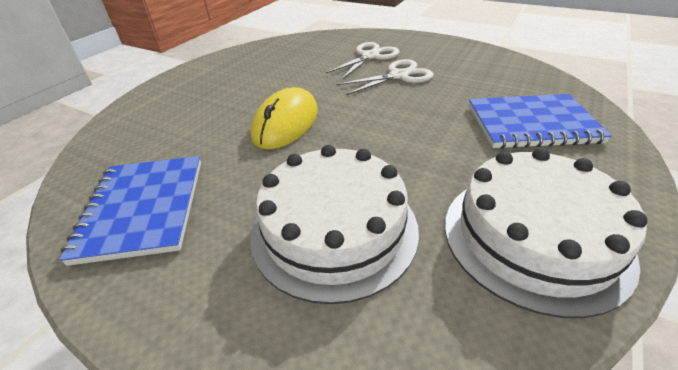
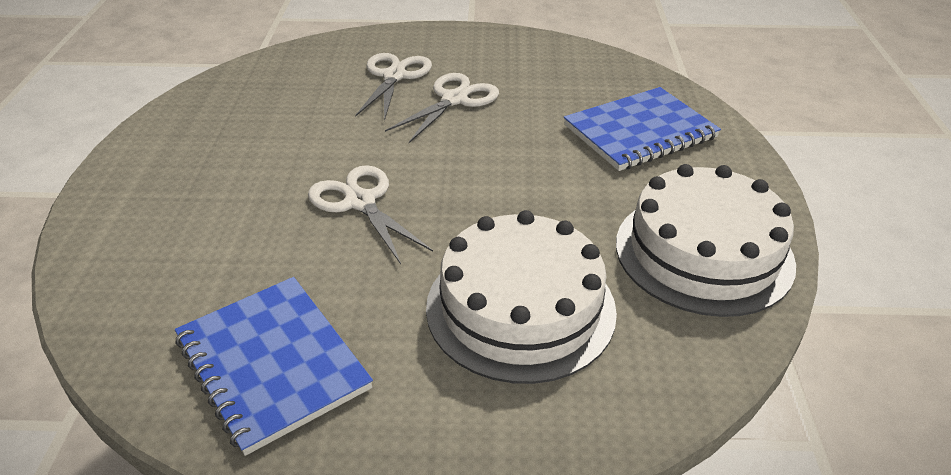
camera: 30 degrees left, 0 degrees up
yellow mouse [251,87,318,149] -> white scissors [308,165,433,264]

